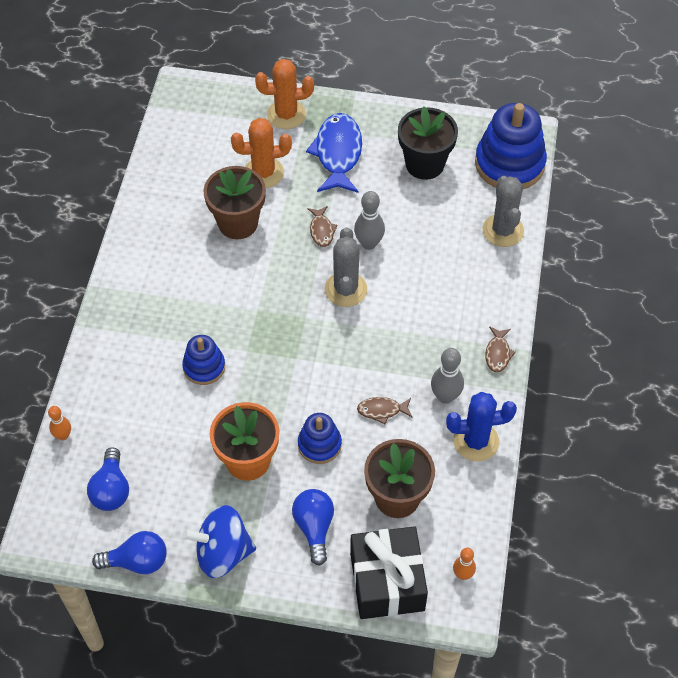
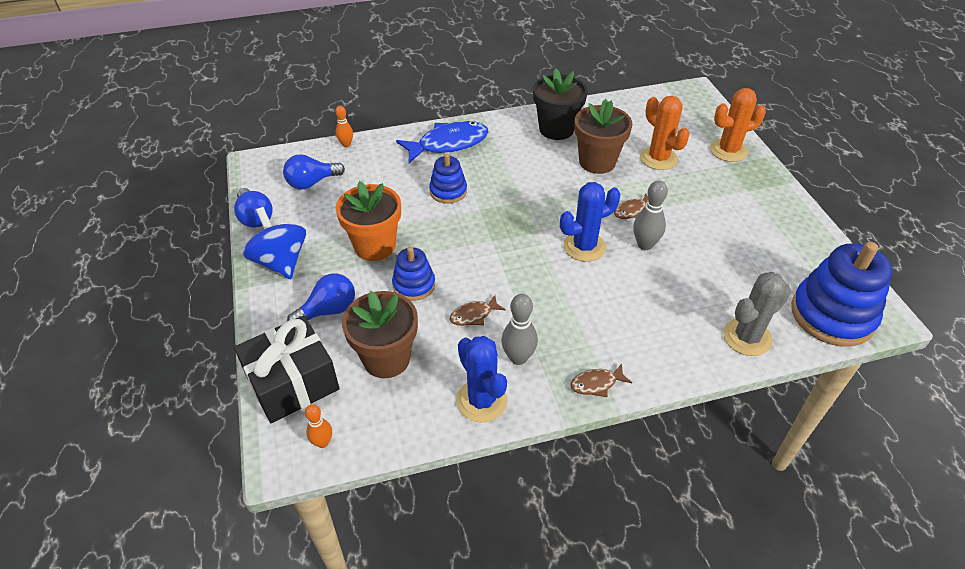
camera: 65 degrees right, 10 degrees down
orange cactus [255,59,314,129] -> orange cactus turned 75 degrees counterclockwise [710,88,766,162]
blue fish [306,113,362,193] -> blue fish moved to [396,121,488,163]
grey cactus [325,227,367,307] -> blue cactus [560,182,620,262]
brown fish [357,397,412,424] -> brown fish turned 90 degrees counterclockwise [450,295,506,326]
black flower pot [398,107,458,180] -> black flower pot moved to [533,69,588,140]

